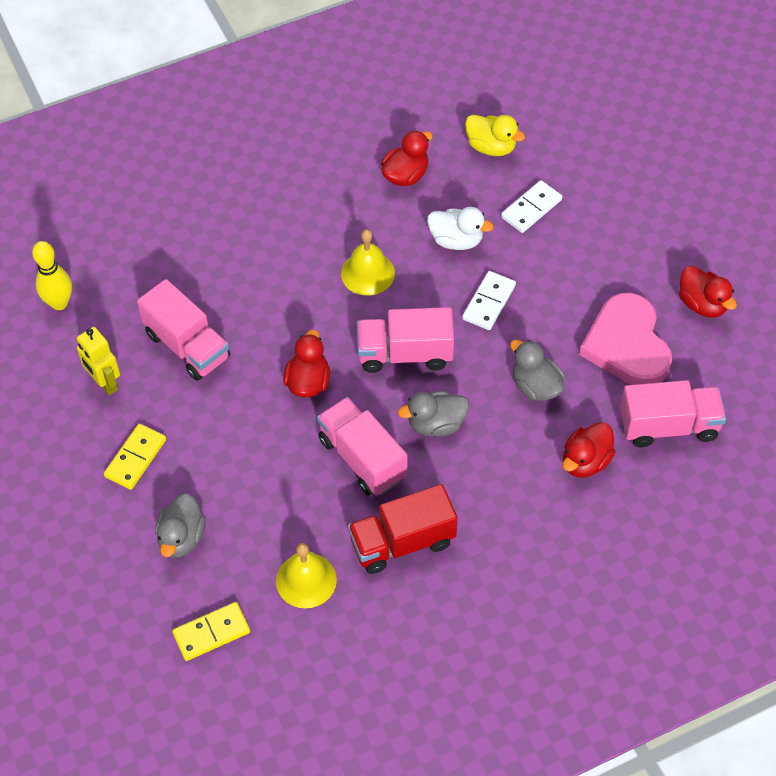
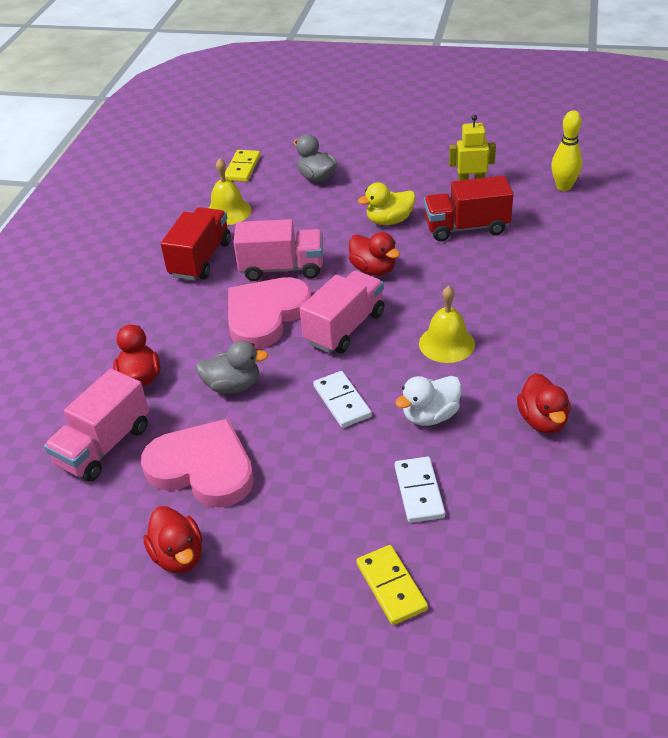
camera: 130 degrees right, 15 degrees down
yellow domino [104,424,166,490] -> yellow domino moved to [356,545,428,625]
pink truck [137,279,230,381] -> red truck [424,176,513,241]
grey duck [398,391,469,437] -> pink heart [228,277,311,349]
yellow duck [465,114,525,156] -> yellow duck moved to [358,182,416,225]
red duck [679,266,737,318] -> red duck turned 120 degrees counterclockwise [143,506,202,573]

